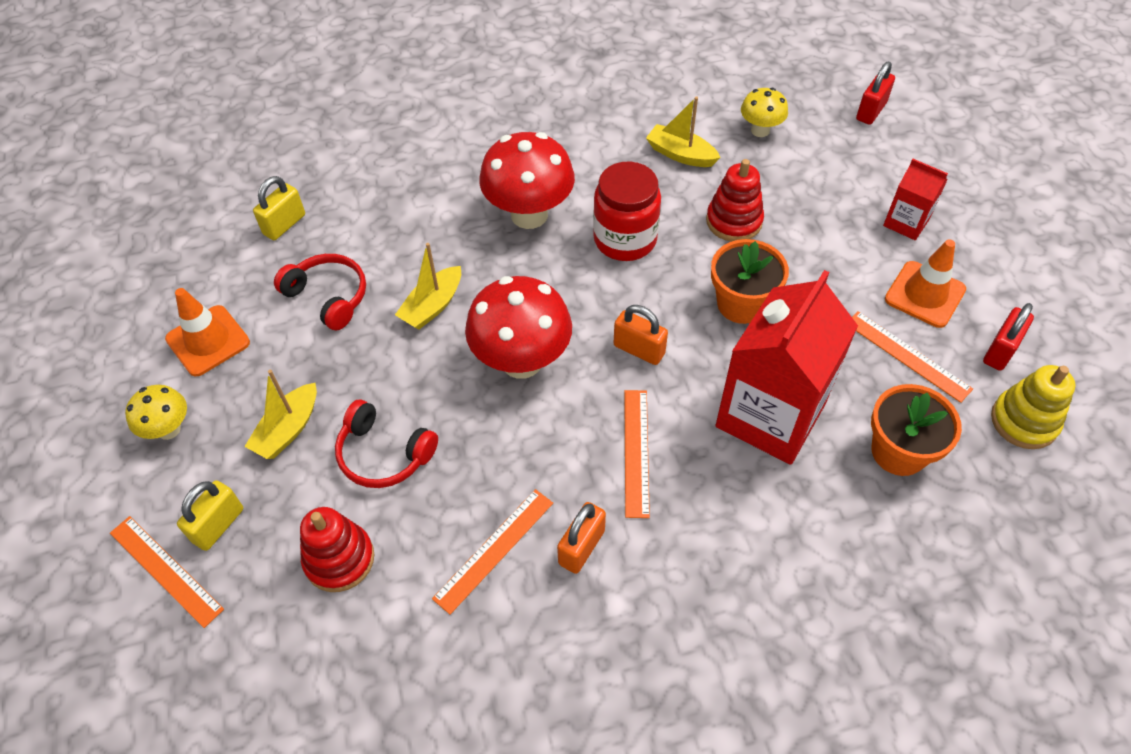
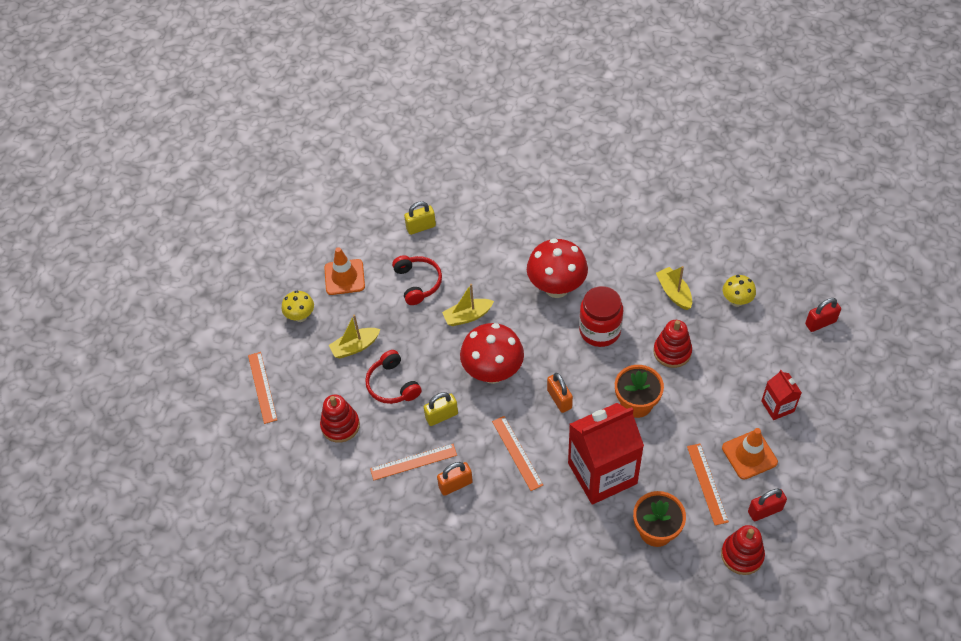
camera: 35 degrees right, 0 degrees up
yellow padlock [177,480,243,551] -> yellow padlock moved to [424,392,458,426]
orange ruler [624,390,650,518] -> orange ruler turned 60 degrees counterclockwise [492,416,543,491]
yellow stacking toy [991,365,1076,449] -> red stacking toy [721,525,765,575]

